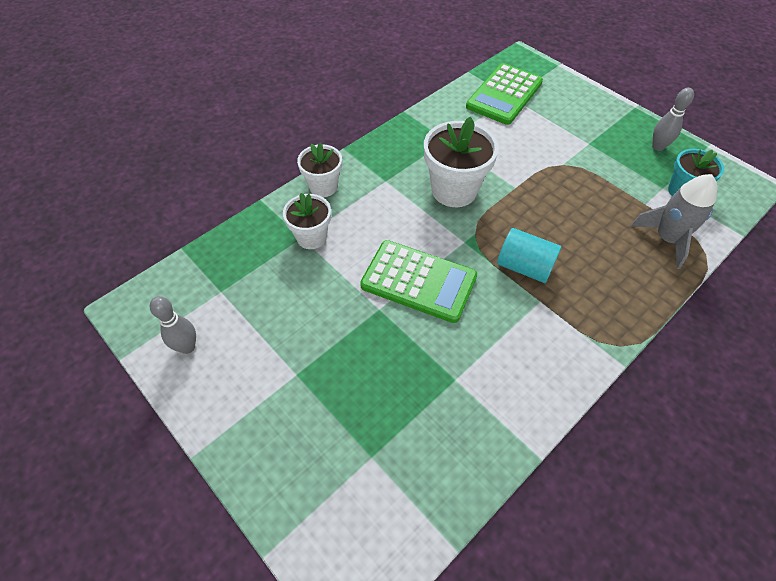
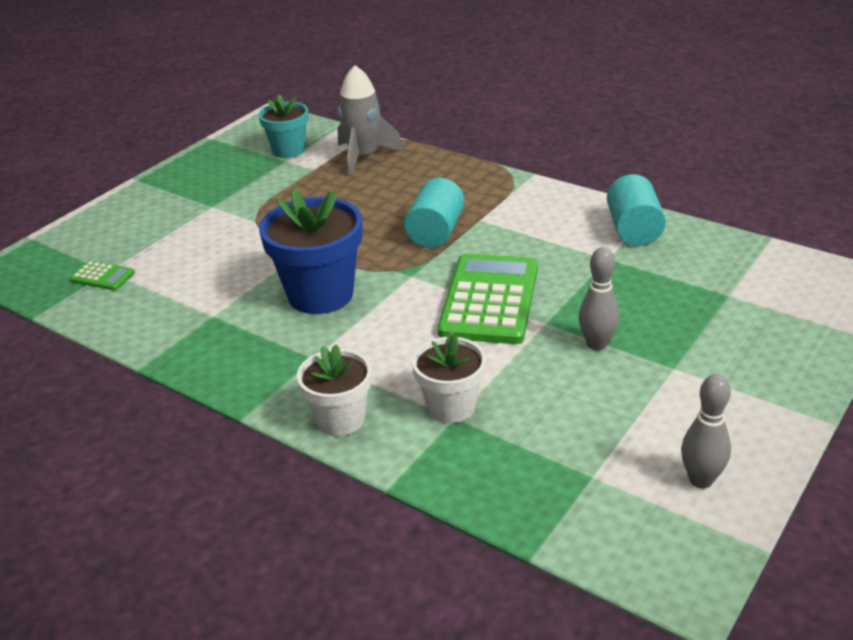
camera: 100 degrees left, 20 degrees down
white flower pot [424,116,499,207] -> blue flower pot [259,189,363,314]
green calculator [466,63,543,125] -> green calculator [69,261,135,290], size x0.45
grey bowling pin [652,88,694,151] -> grey bowling pin moved to [579,247,619,351]
none -> turquoise cylinder [607,174,666,246]

